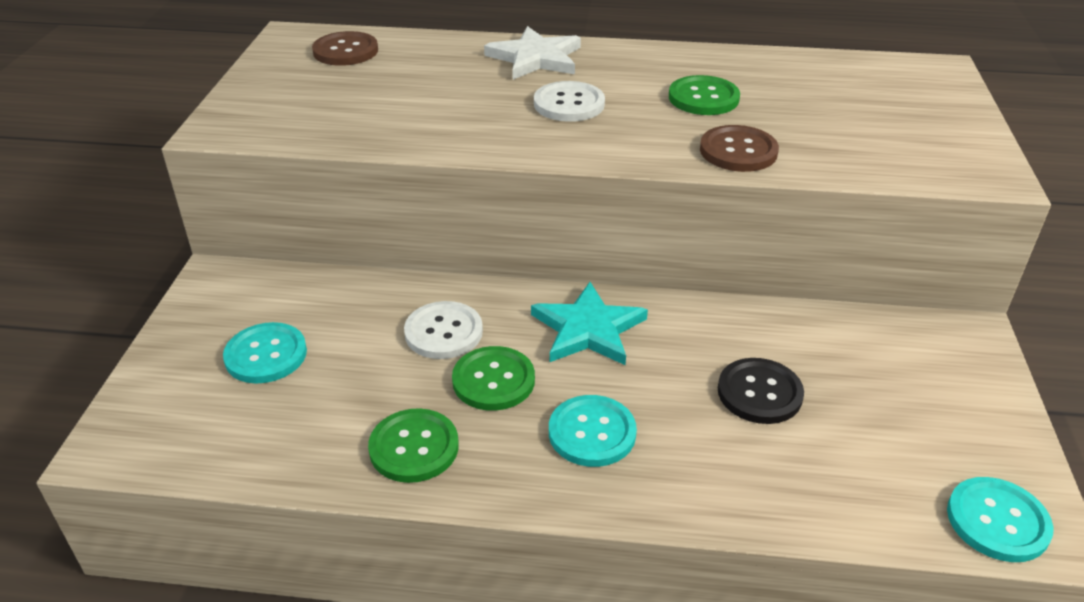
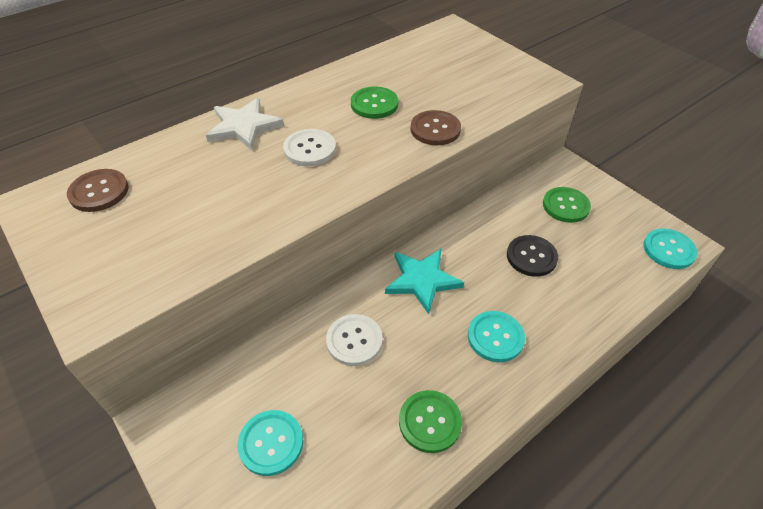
camera: 45 degrees left, 10 degrees up
green button [452,346,535,411] -> green button moved to [543,187,591,223]

